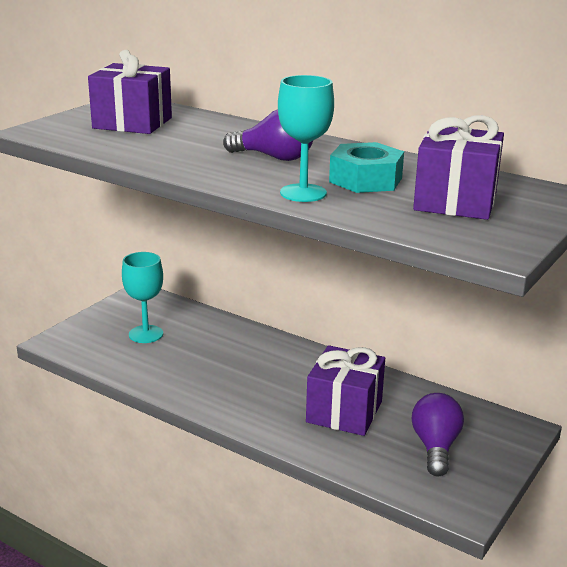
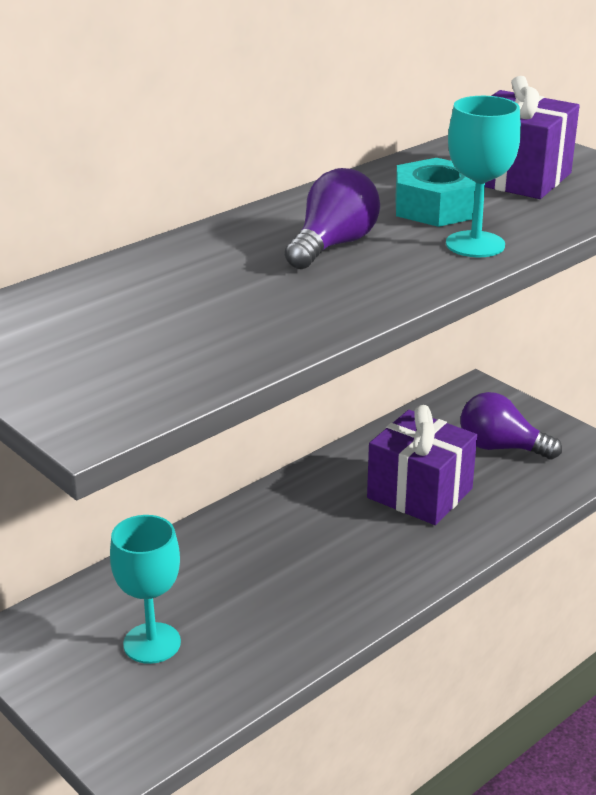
camera: 75 degrees left, 5 degrees up
purple gift [88,50,172,134] -> none

